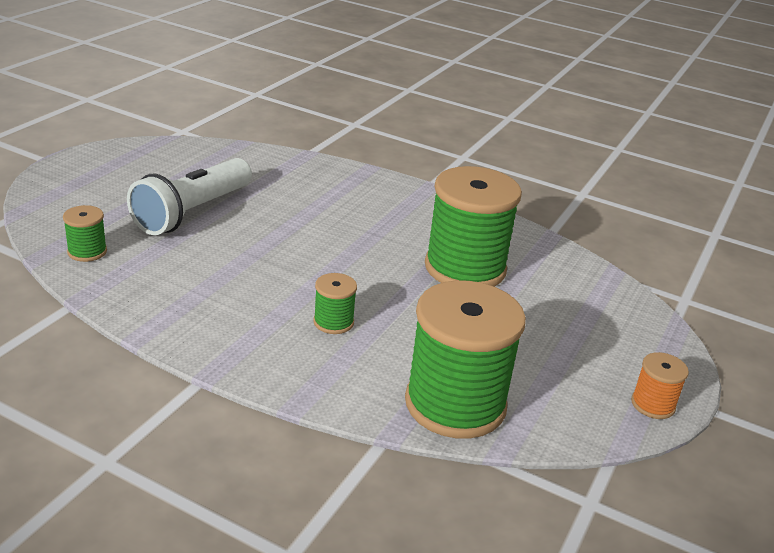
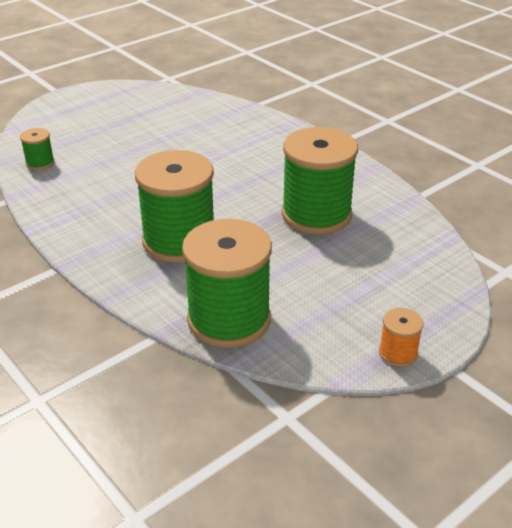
camera: 25 degrees right, 5 degrees up
white flashlight [127,158,252,235] -> none
green spool [313,273,357,334] -> green spool [135,150,214,263], size x2.26

